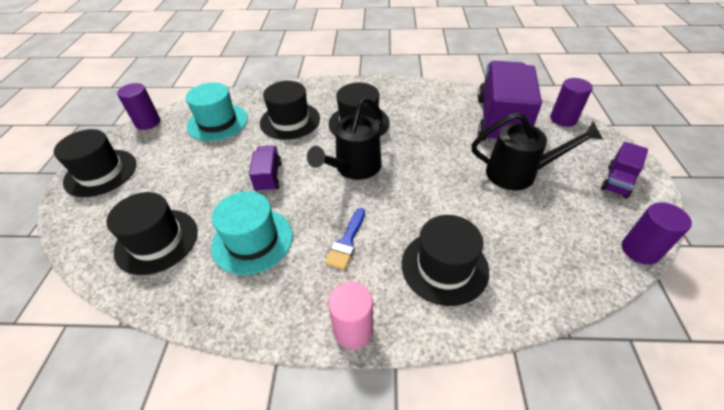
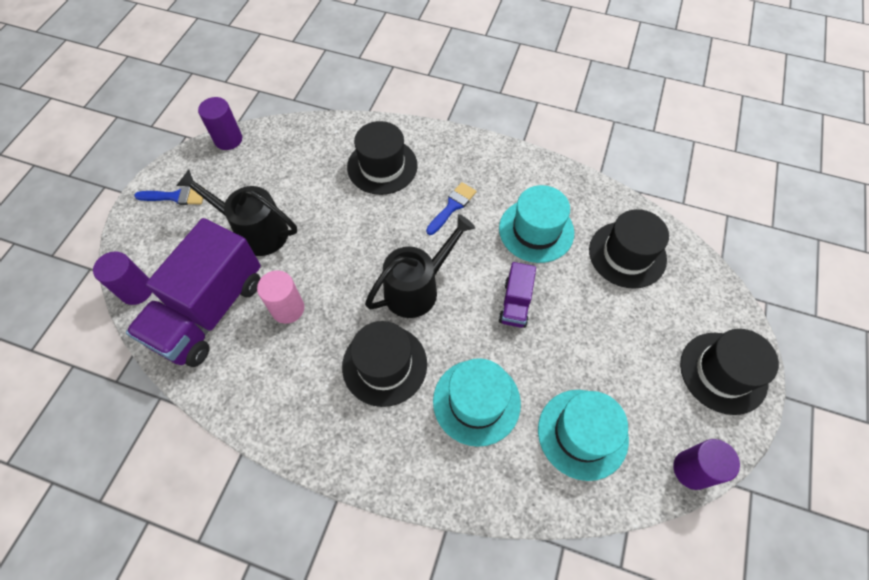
camera: 165 degrees left, 15 degrees up
black hat [260,81,320,140] -> turquoise hat [433,358,521,447]
pink cylinder [328,282,373,349] -> pink cylinder moved to [257,270,304,324]
purple truck [601,142,648,199] -> blue brush [134,187,205,205]

